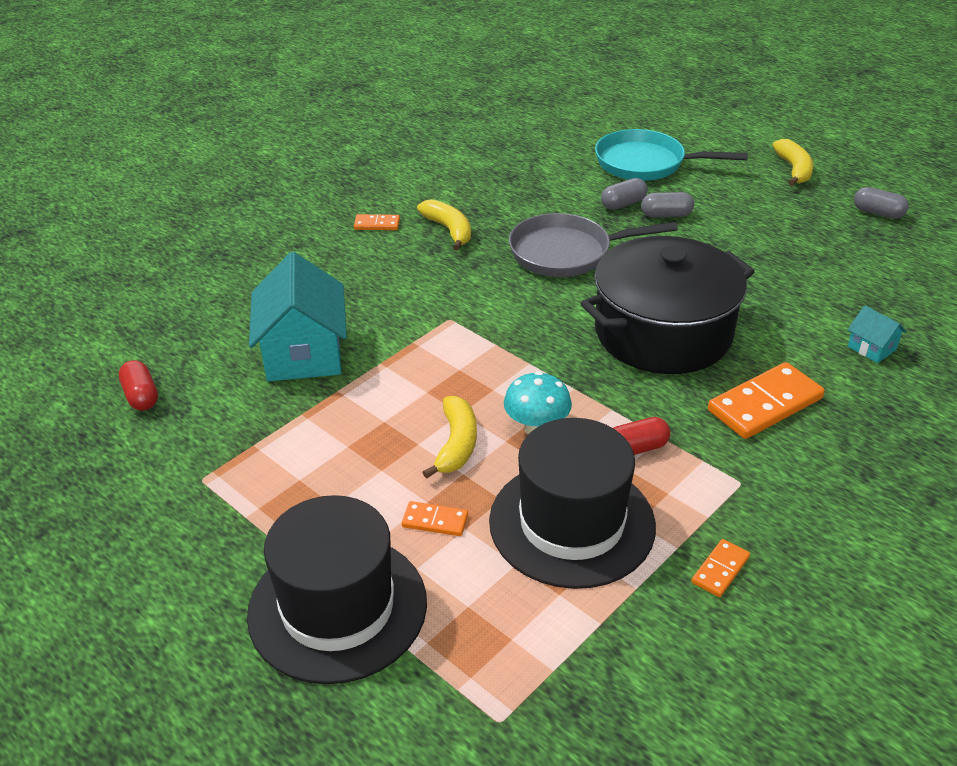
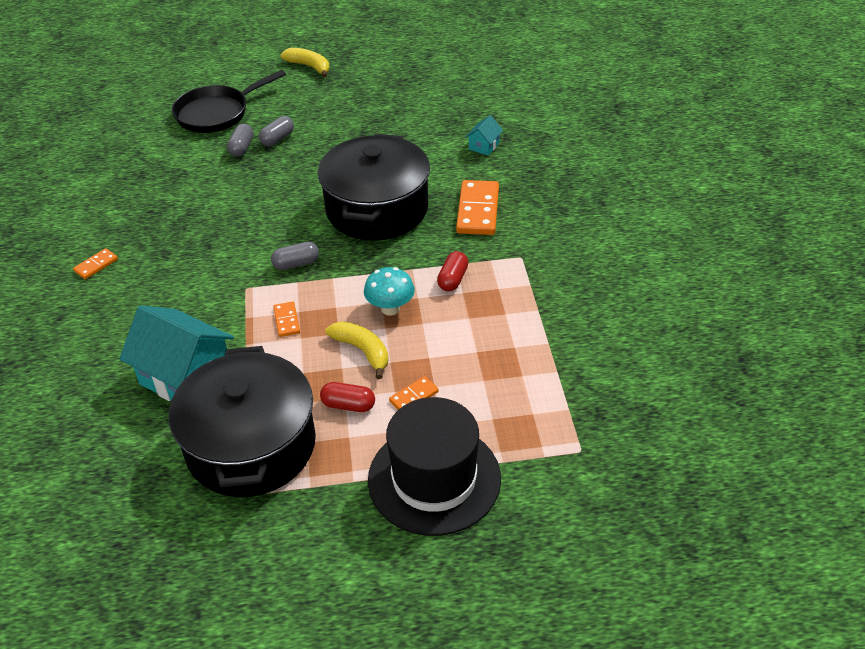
camera: 50 degrees left, 5 degrees up
red capsule [119,360,158,411] -> red capsule moved to [320,382,375,412]
yellow banana [417,199,471,250] -> none
black hat [489,418,656,589] -> none
grey pan [509,213,678,277] -> none
turquoise pan [595,129,748,181] -> black pan [172,70,286,133]
orange domino [692,539,750,597] -> orange domino moved to [273,302,300,337]
turquoise house [848,306,907,363] -> turquoise house turned 60 degrees counterclockwise [466,115,503,156]
grey capsule [854,187,909,219] -> grey capsule moved to [271,241,319,270]
none -> black pot [169,346,316,497]

